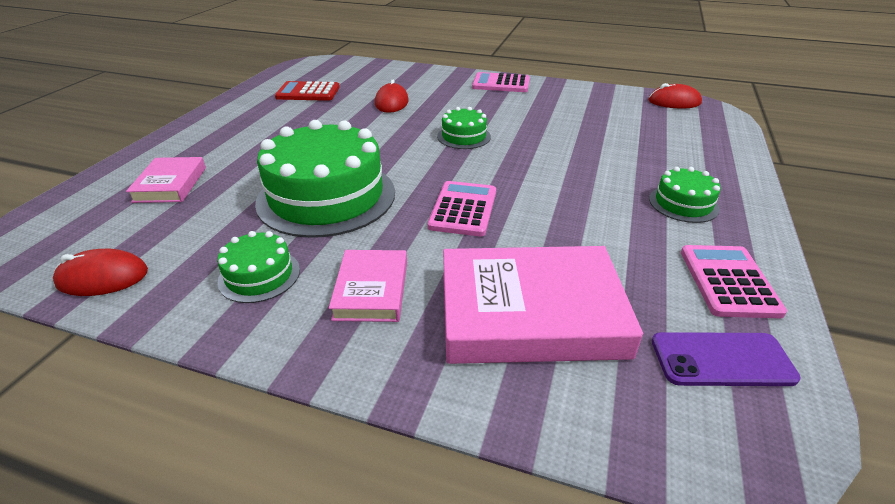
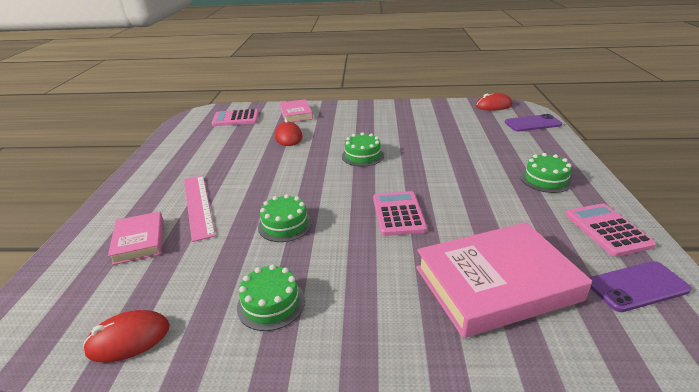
camera: 15 degrees left, 5 degrees down
green cake [255,120,395,238] -> green cake [258,194,312,242], size x0.47
red calculator [275,81,340,101] -> none
pink book [329,250,407,322] -> pink book moved to [280,99,313,122]
pink calculator [472,72,530,92] -> pink calculator moved to [212,109,259,126]
none -> pink ruler [184,175,215,242]
none -> purple phone [505,114,562,131]

